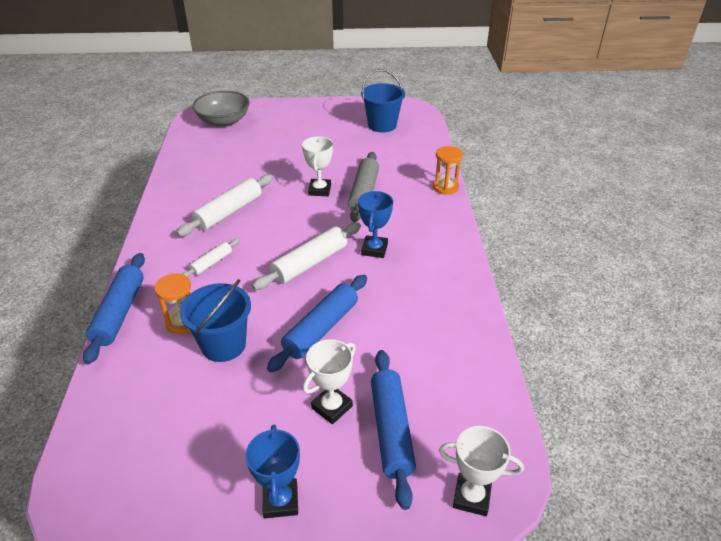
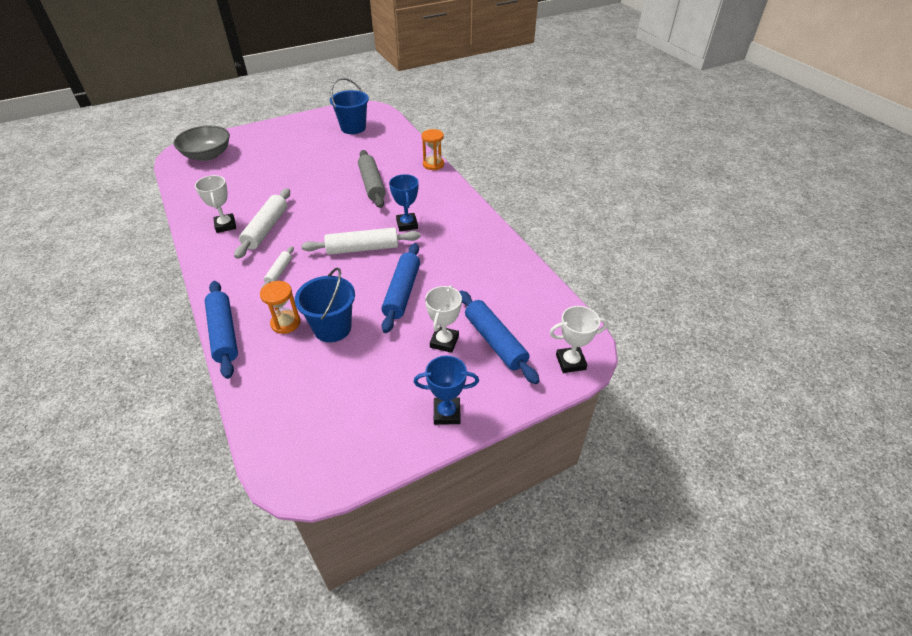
camera: 25 degrees left, 5 degrees up
blue trophy [245,425,300,518] -> blue trophy turned 60 degrees counterclockwise [414,356,479,425]
white rolling pin [252,223,361,290] -> white rolling pin turned 60 degrees clockwise [301,228,420,255]
white trophy [302,136,333,196] -> white trophy moved to [195,175,236,233]

